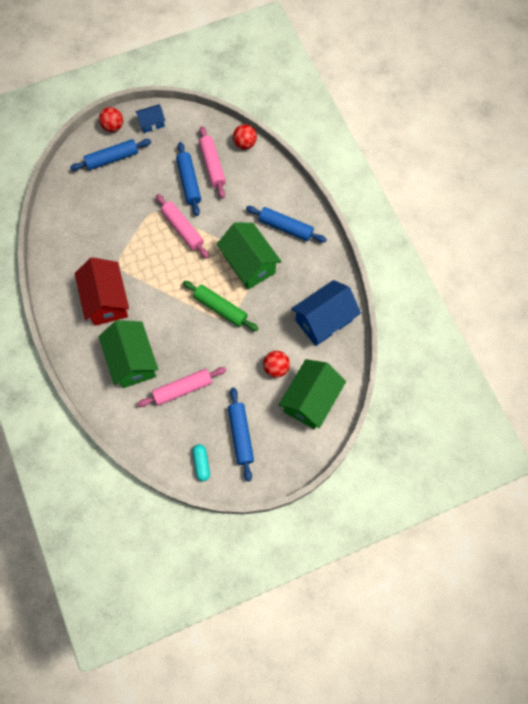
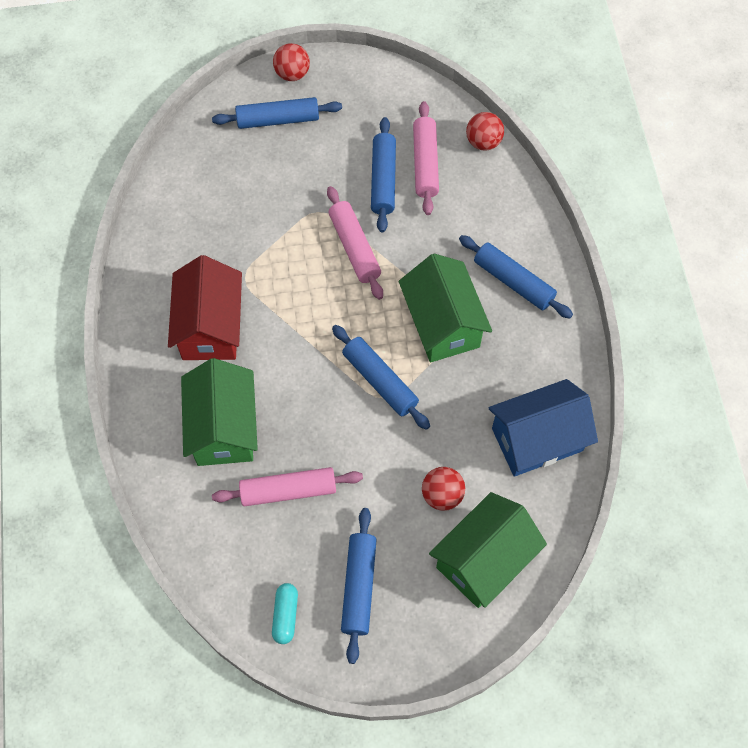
camera: 15 degrees right, 5 degrees down
blue house [135,104,165,133] -> none
green rolling pin [183,281,259,331] -> blue rolling pin [332,325,430,430]

